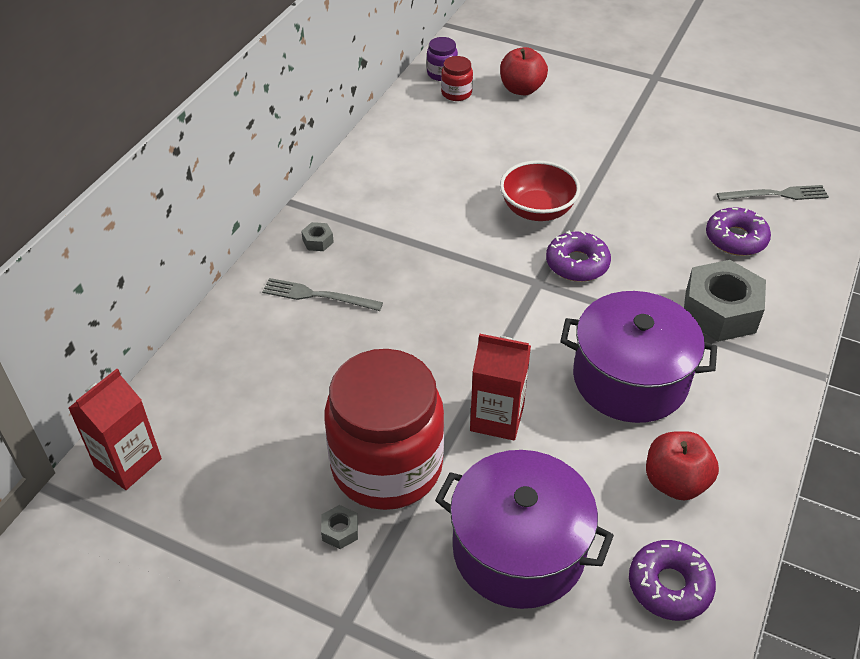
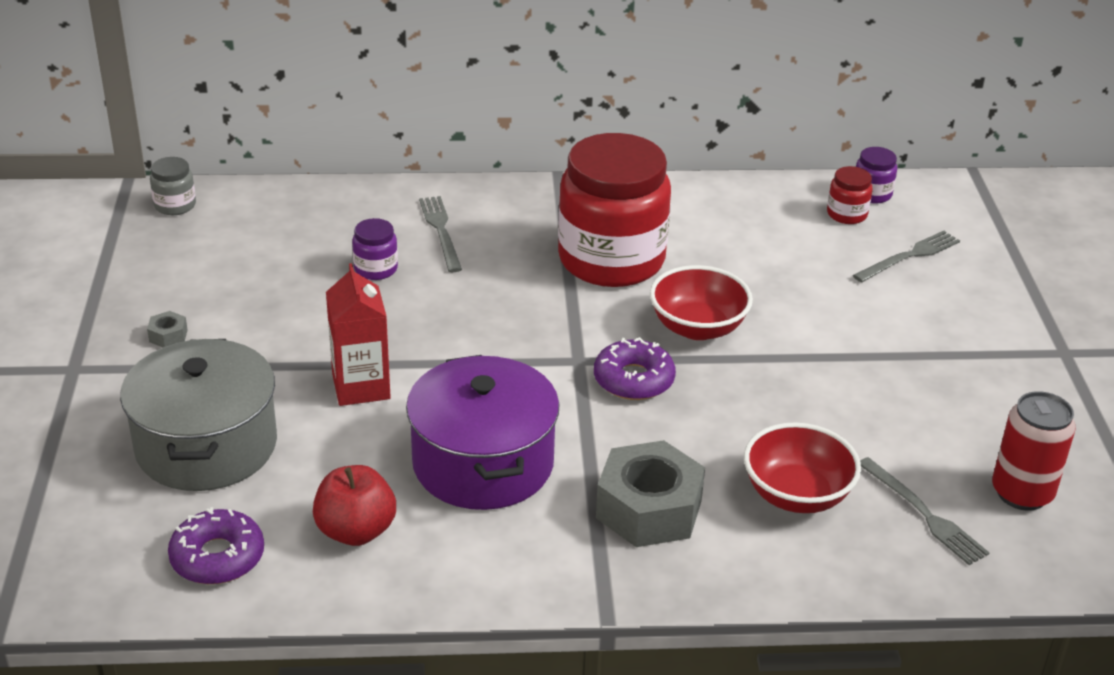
camera: 60 degrees right, 10 degrees down
red carton [68,369,162,490] -> grey jar [150,157,196,215]
grey nut [301,222,334,251] -> none
red jar [324,349,444,510] -> red jar moved to [558,133,671,287]
purple pot [435,450,614,609] -> grey pot [120,339,277,491]
red apple [500,47,548,95] -> grey fork [853,231,960,283]
purple donut [706,207,771,256] -> red bowl [744,422,861,513]
none -> purple jar [352,218,398,280]
none -> red can [992,391,1076,511]

